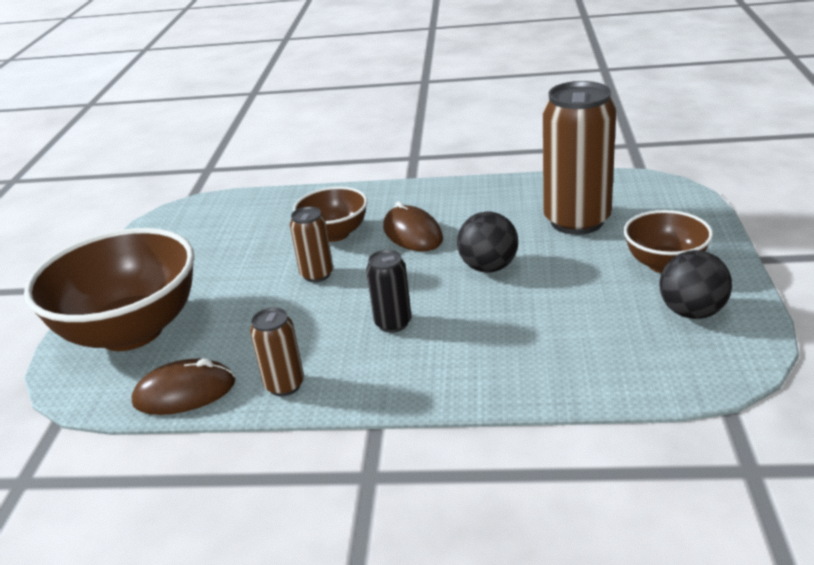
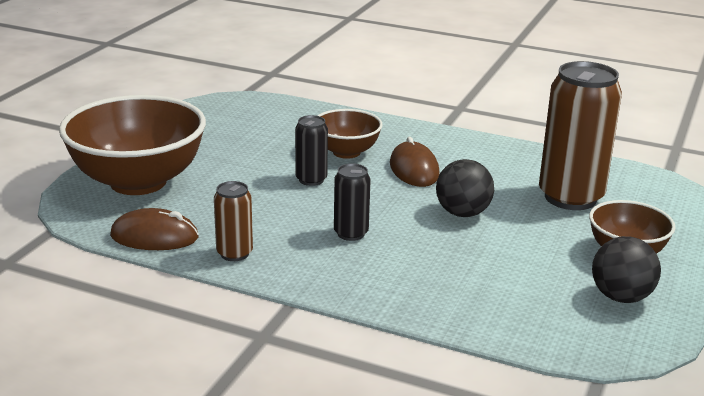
camera: 15 degrees right, 5 degrees down
brown can [290,207,333,282] -> black can [295,115,328,186]

